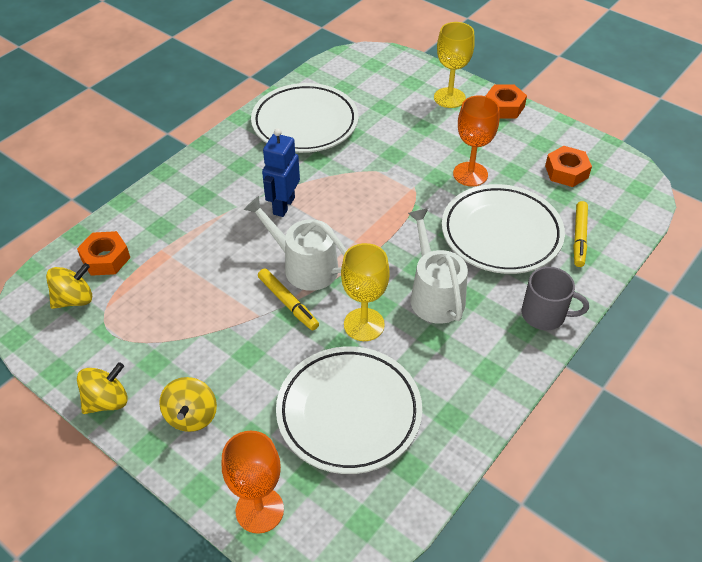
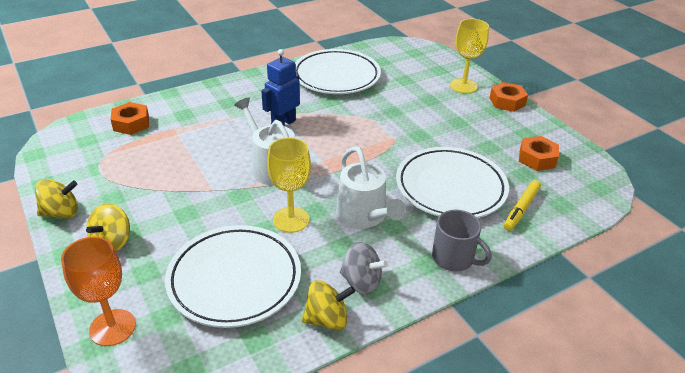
camera: 20 degrees right, 10 degrees down
yellow spinning top [46,263,92,309] -> yellow spinning top moved to [302,280,355,331]
yellow marker [258,268,319,331] -> none
white watering can [408,209,468,324] -> white watering can turned 150 degrees clockwise [336,146,406,228]
orange goblet [453,95,499,186] -> none
none -> grey spinning top [340,242,388,294]

